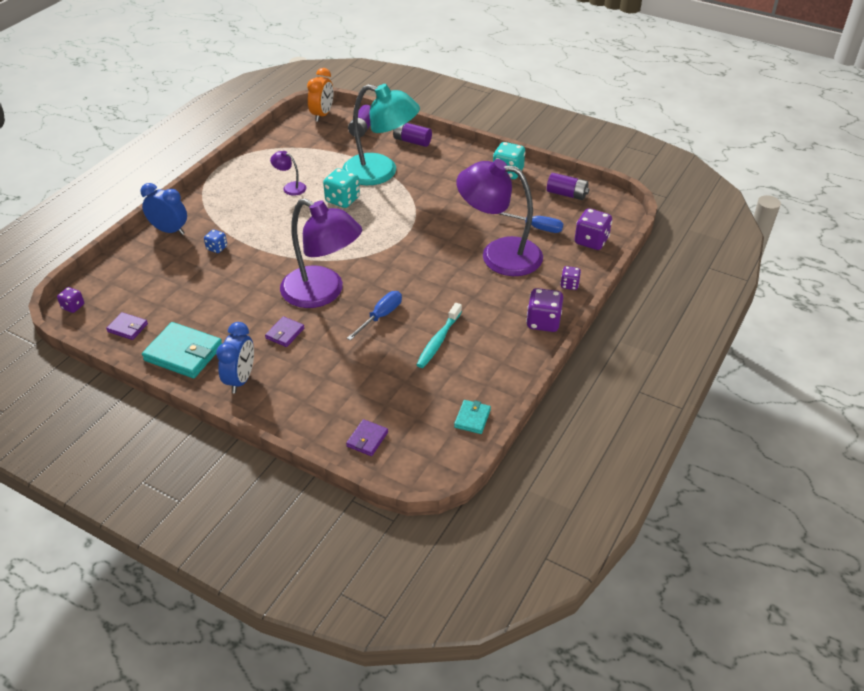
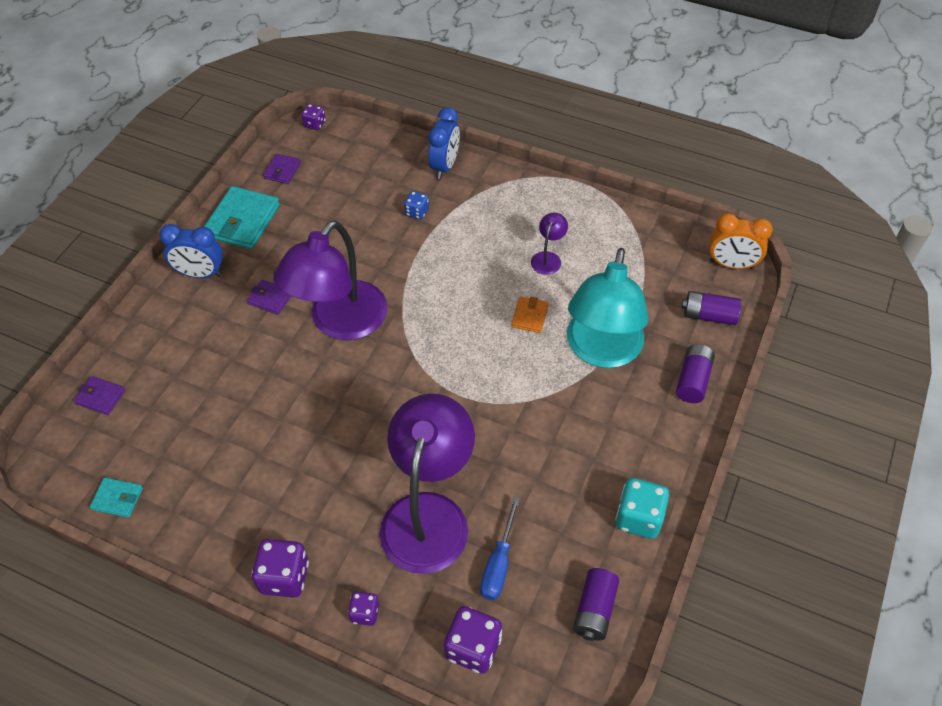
camera: 85 degrees right, 10 degrees up
turquoise dice [323,168,360,208] -> orange wallet [511,296,549,333]
blue screwdriver [347,291,402,340] -> none
turquoise toothbrush [416,303,462,368] -> none

